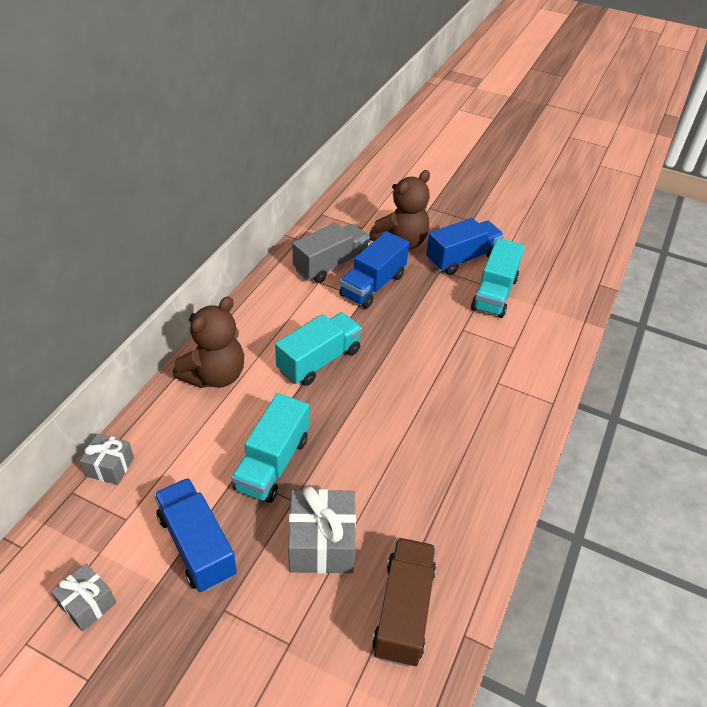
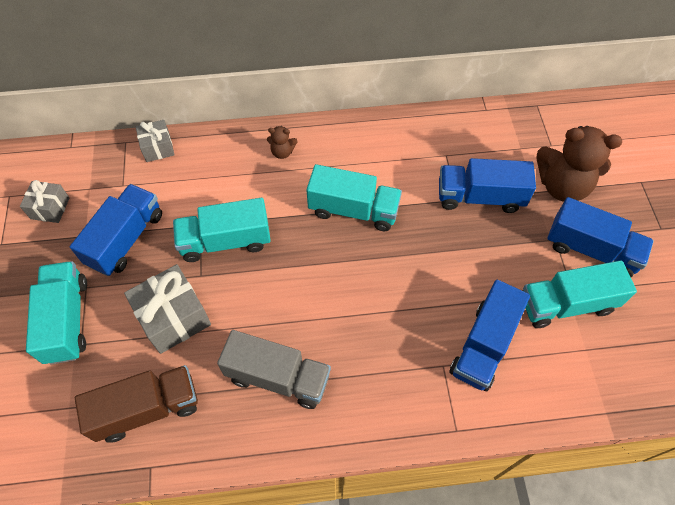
camera: 60 degrees right, 15 degrees up
brown teddy bear [173,296,244,388] -> brown teddy bear [267,126,298,159], size x0.45
grey truck [292,223,370,283] -> grey truck moved to [217,330,331,409]
none -> turquoise truck [26,261,87,364]
none -> blue truck [449,280,530,391]

